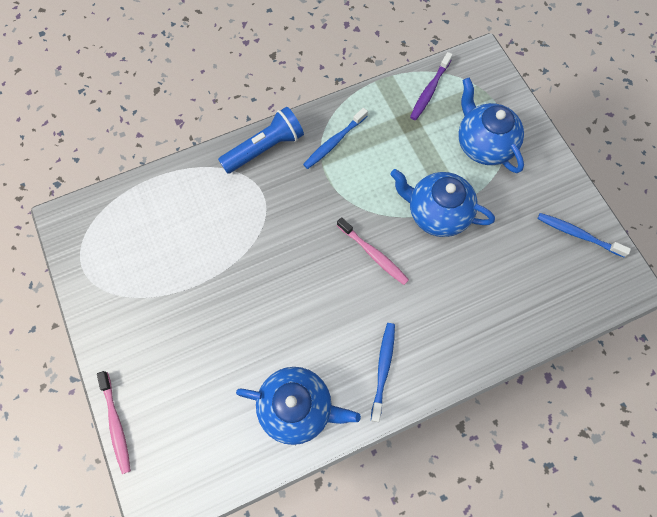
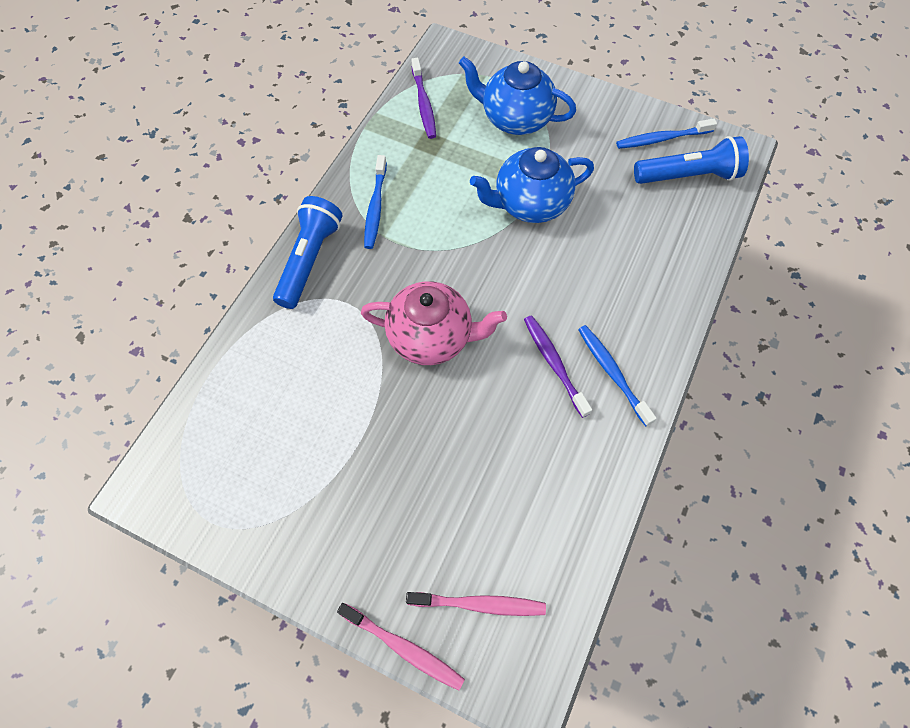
camera: 40 degrees left, 5 degrees down
blue teapot [236,367,361,445] -> none
pink toothbrush [337,217,409,285] -> pink toothbrush moved to [406,592,546,616]
none -> pink teapot [361,281,507,365]
none -> purple toothbrush [524,315,592,418]
none -> blue flashlight [634,136,749,184]

